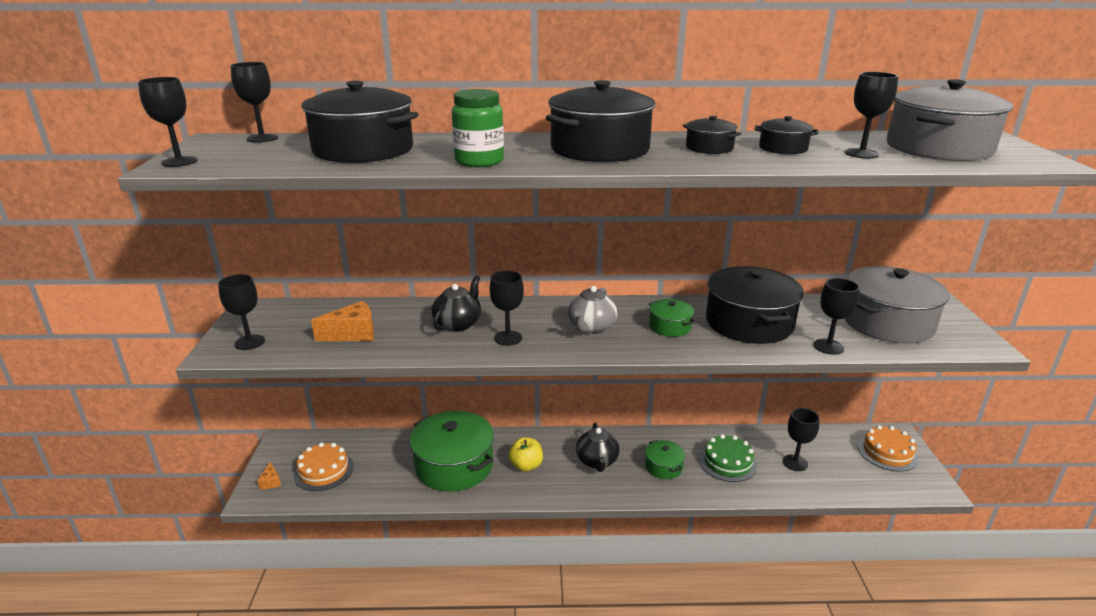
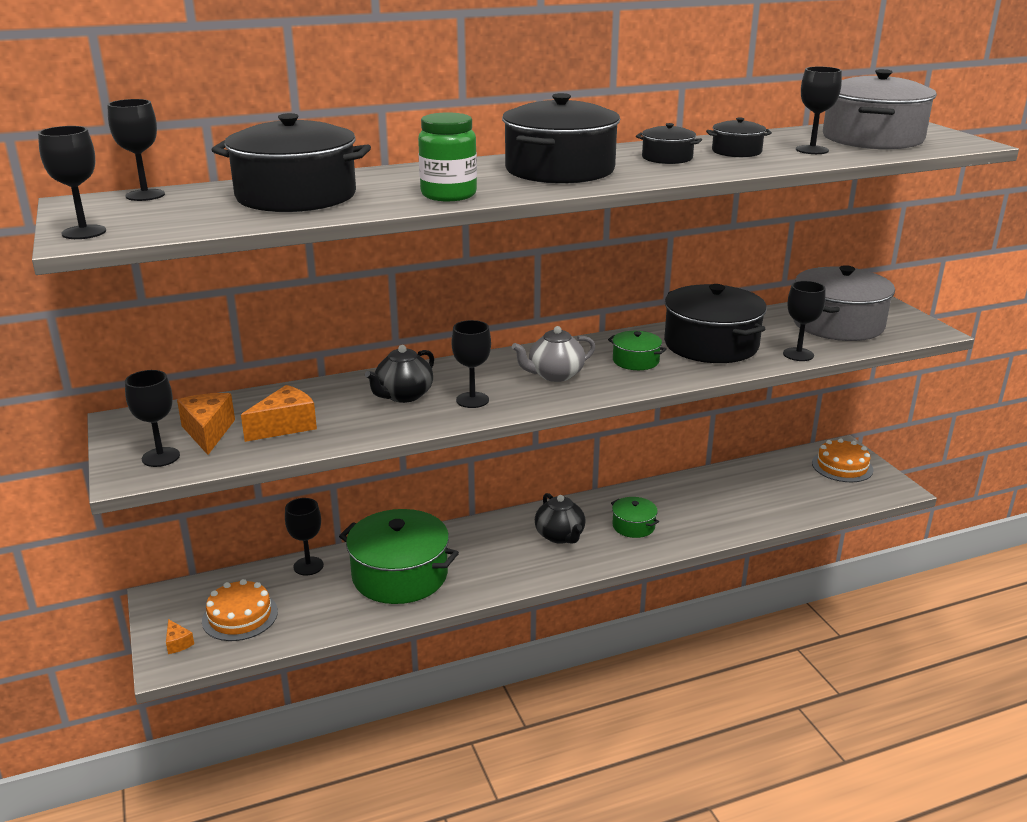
camera: 20 degrees left, 0 degrees up
black teapot [432,276,481,332] -> black teapot turned 150 degrees counterclockwise [365,345,434,403]
yellow apple [508,437,543,472] -> none
grey teapot [568,286,617,334] -> grey teapot turned 60 degrees clockwise [512,326,595,382]
green cake [699,434,757,482] -> none
black goblet [783,408,820,471] -> black goblet moved to [285,498,324,575]
none -> orange cheese [177,393,235,455]

